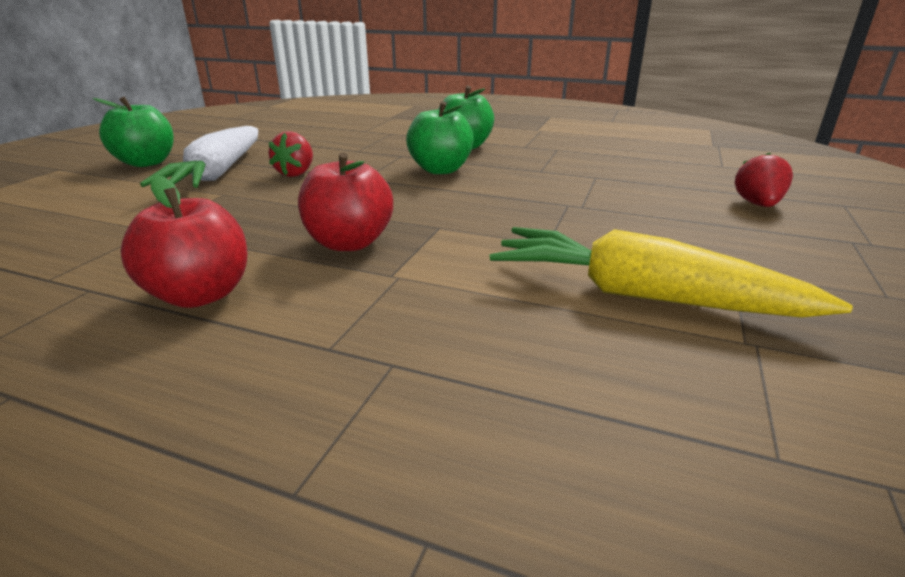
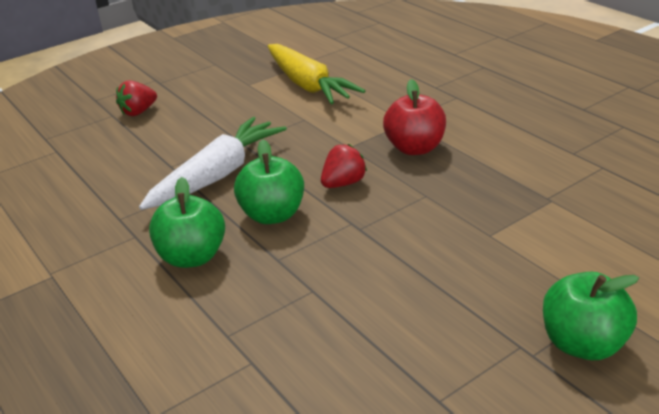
camera: 145 degrees left, 5 degrees up
red apple [120,175,248,308] -> none
white carrot [140,126,258,188] -> white carrot moved to [139,117,287,210]
red strawberry [268,131,313,177] -> red strawberry moved to [321,144,367,188]

